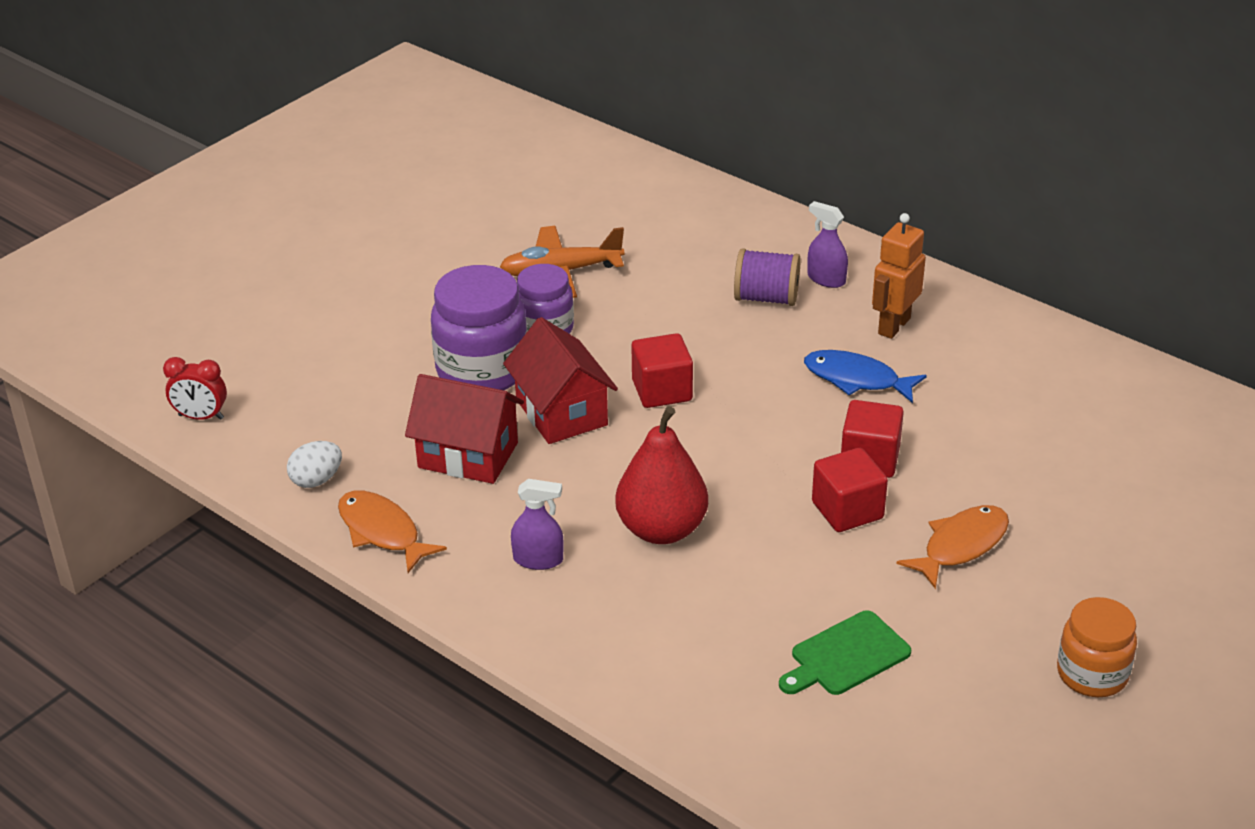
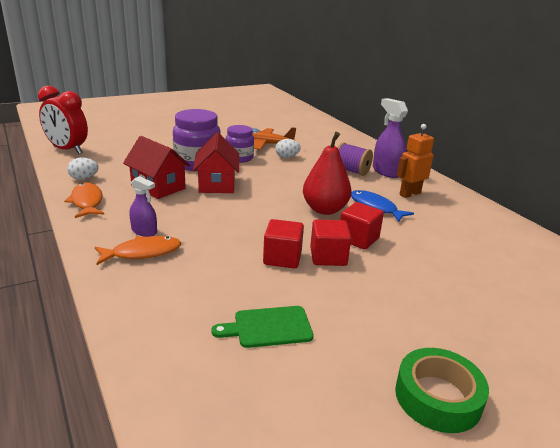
camera: 20 degrees right, 10 degrees down
red clock [163,357,227,420] -> red clock [38,86,88,154], size x1.85
red pear [615,406,708,544] -> red pear moved to [303,132,352,215]
red cube [632,333,693,408] -> red cube moved to [263,219,304,268]
purple spray bottle [807,201,848,288] -> purple spray bottle [373,98,408,178], size x1.64
orange fish [896,505,1009,589] -> orange fish moved to [95,236,181,265]
orange jar [1057,597,1137,697] -> green tape [395,348,489,433]
none -> white egg [275,139,301,158]

